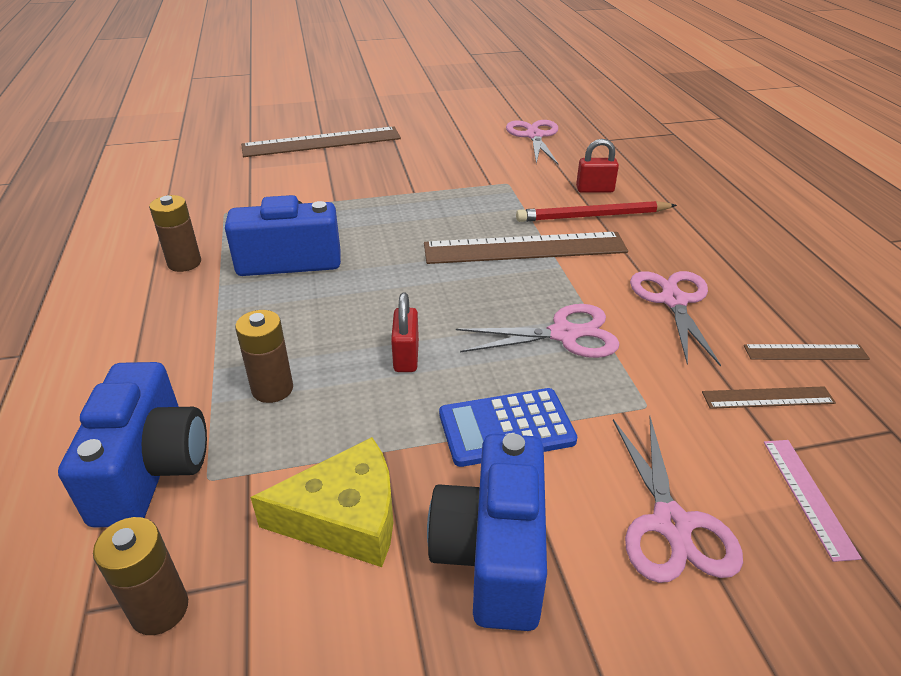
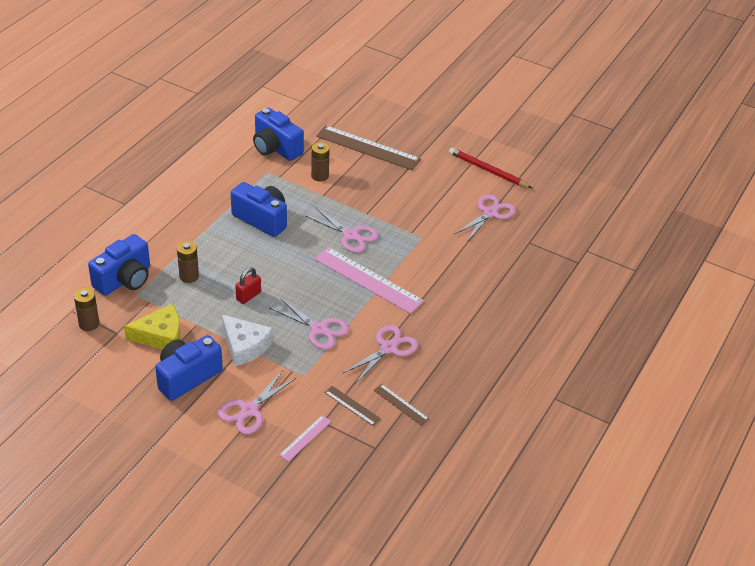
camera: 40 degrees right, 5 degrees up
brown battery [149,195,201,272] -> brown battery moved to [311,142,330,182]
yellow cheese [250,437,394,567] -> yellow cheese turned 45 degrees counterclockwise [124,304,181,349]
brown ruler [424,232,628,264] -> pink ruler [314,247,424,314]
blue calculator [439,388,577,467] -> white cheese [222,315,273,366]
red pencil [516,201,677,222] -> red pencil moved to [449,147,532,188]
red padlock [576,139,619,193] -> none
none -> blue camera [253,108,304,161]
none -> pink scissors [306,207,379,253]

